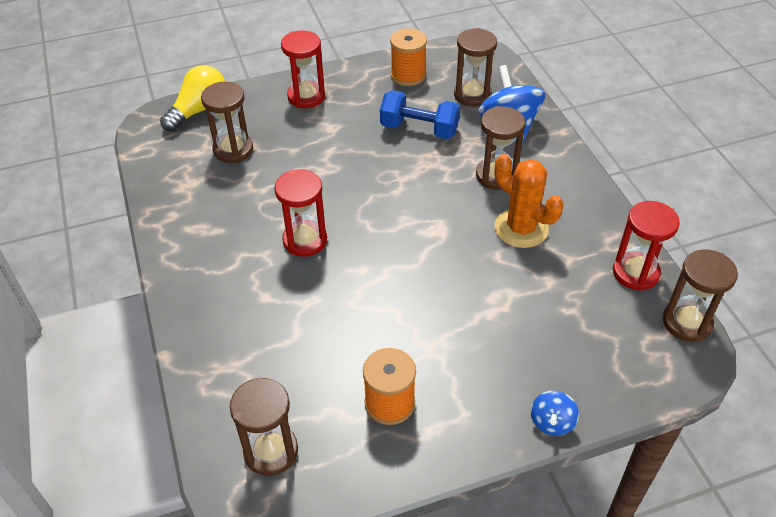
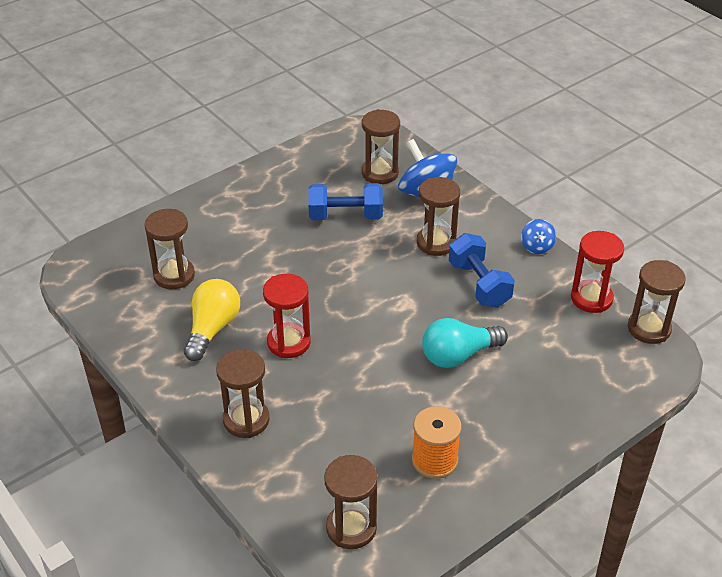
camera: 20 degrees left, 5 degrees down
yellow light bulb [160,65,225,132] -> yellow light bulb moved to [184,279,240,361]
red hourglass [281,30,325,108] -> none
orange spool [390,28,427,86] -> none
orange cactus [495,154,564,248] -> blue dumbbell [449,233,515,308]
blue spinning top [531,390,579,436] -> blue spinning top moved to [521,219,556,254]
none -> brown hourglass [216,349,270,438]
none -> turquoise light bulb [422,318,508,368]

